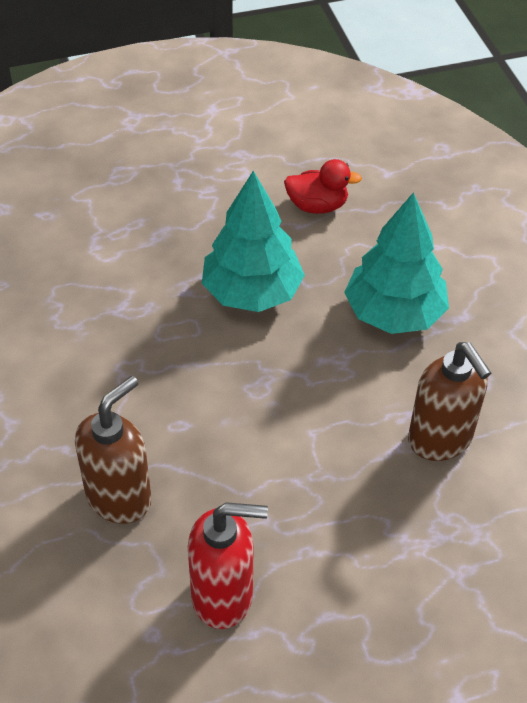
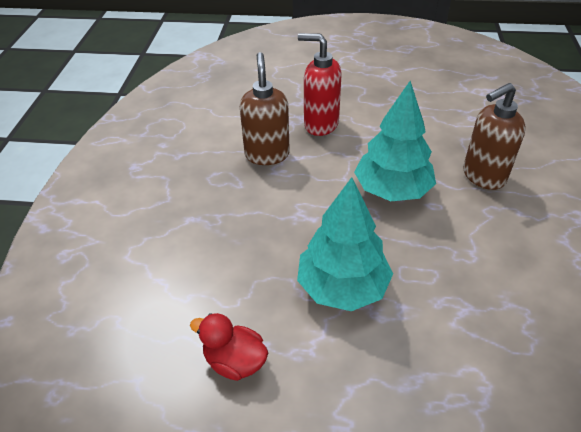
camera: 155 degrees left, 5 degrees down
red soap dispenser [188,502,268,629] -> red soap dispenser moved to [298,33,342,136]
turquoise tree [344,192,449,334] -> turquoise tree moved to [354,81,436,201]

